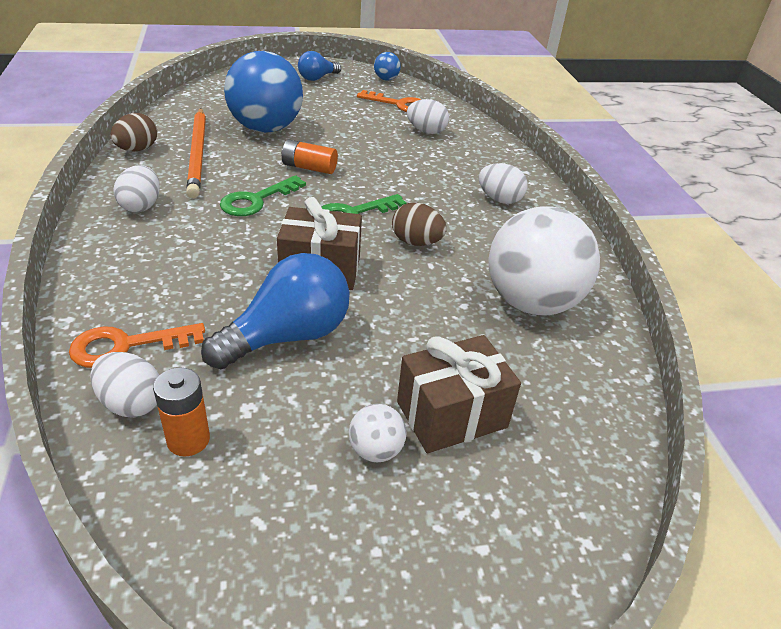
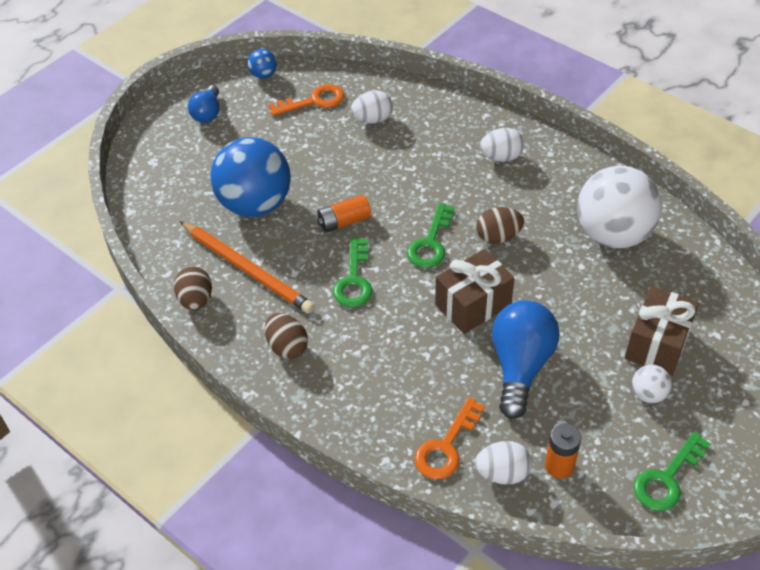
camera: 35 degrees left, 10 degrees up
white egg [113,165,160,213] -> brown egg [265,313,308,359]
none -> green key [633,431,710,511]

